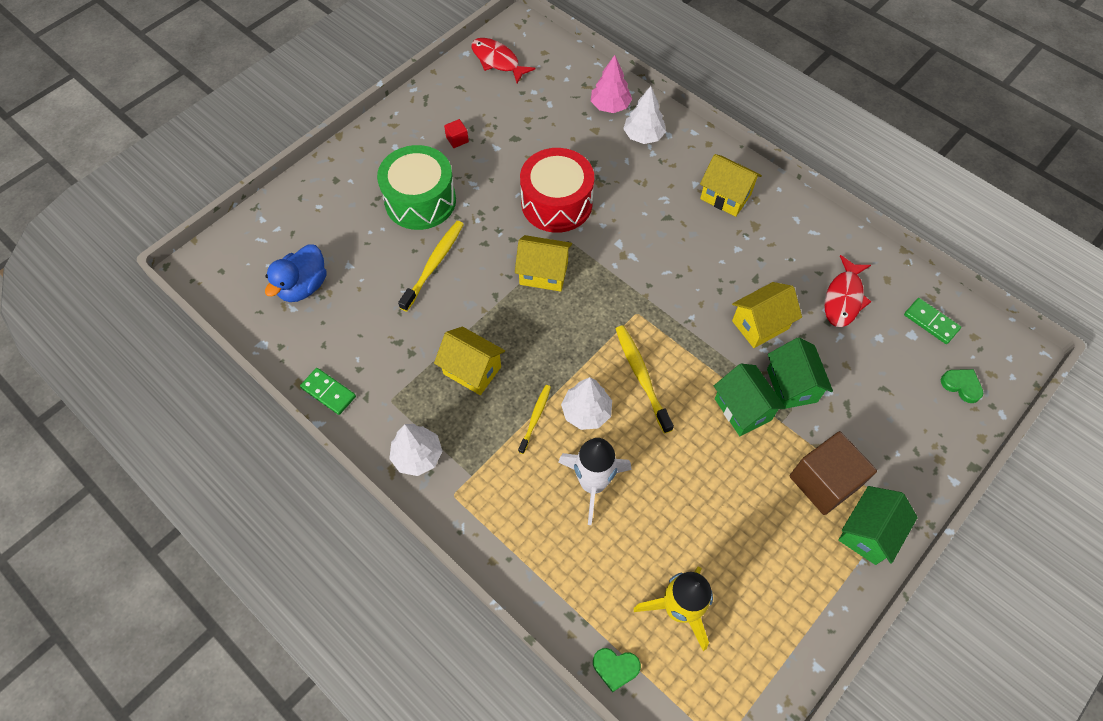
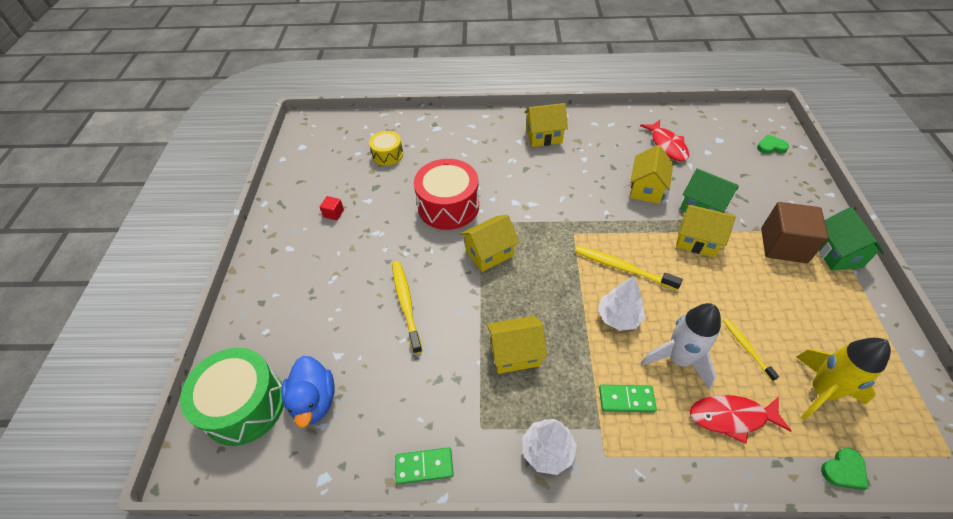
camera: 40 degrees left, 10 degrees down
green drum [377,145,456,230] -> green drum moved to [180,348,284,446]
red fish [471,38,536,84] -> red fish moved to [690,395,792,444]
yellow toothbrush [518,385,551,454] -> yellow toothbrush moved to [723,319,779,381]
pink tree [591,55,632,113] -> none
white tree [623,86,666,144] -> none
green house [714,364,786,436] -> yellow house [676,205,736,257]
green domino [904,298,961,344] -> green domino moved to [599,385,657,412]
none -> yellow drum [369,131,403,166]

